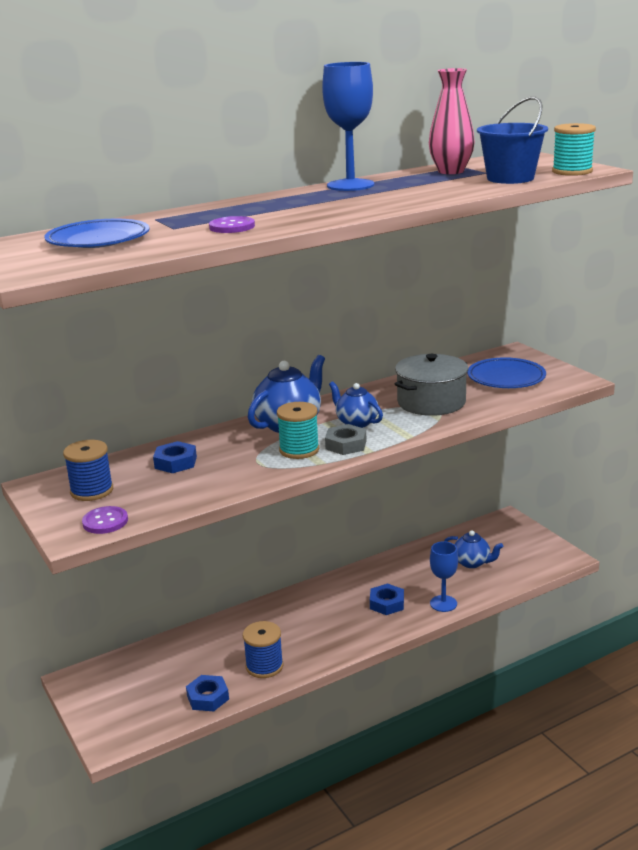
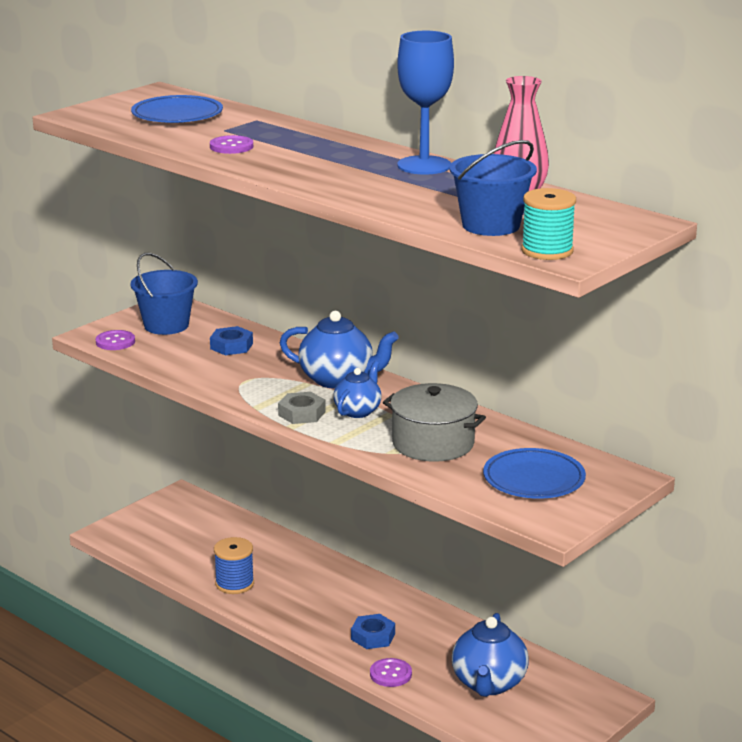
camera: 70 degrees right, 0 degrees up
blue spool [63,440,113,501] -> blue bucket [130,253,198,335]
blue nut [186,675,229,711] -> none
turquoise spool [277,402,319,459] -> none
blue goblet [430,541,458,612] -> purple button [370,658,412,687]
blue teapot [444,530,503,568] -> blue teapot [452,613,529,697], size x1.60

